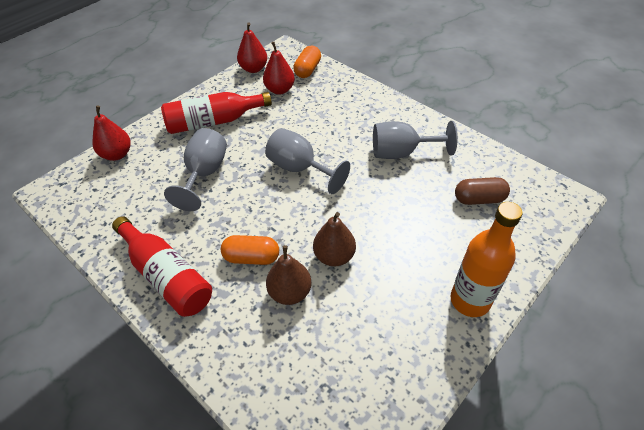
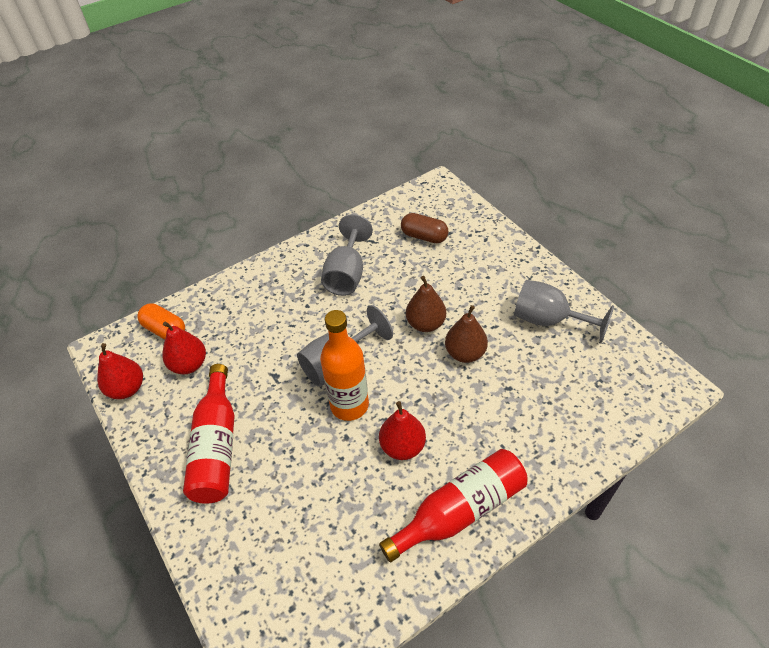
camera: 75 degrees left, 0 degrees up
red pear [92,105,131,161] -> red pear moved to [379,401,426,460]
grey goblet [164,128,227,211] -> grey goblet moved to [514,280,614,344]
orange capsule [221,235,279,265] -> none
brown pear [266,245,312,305] -> brown pear moved to [406,276,446,332]
orange bottle [450,202,523,317] -> orange bottle moved to [320,310,369,421]
brown capsule [455,177,510,205] -> brown capsule turned 75 degrees counterclockwise [401,213,449,243]

